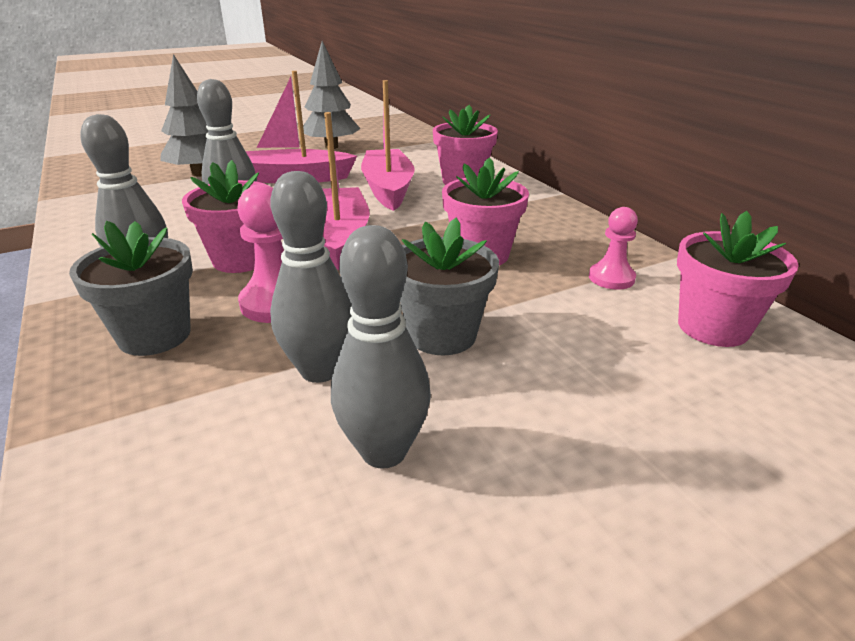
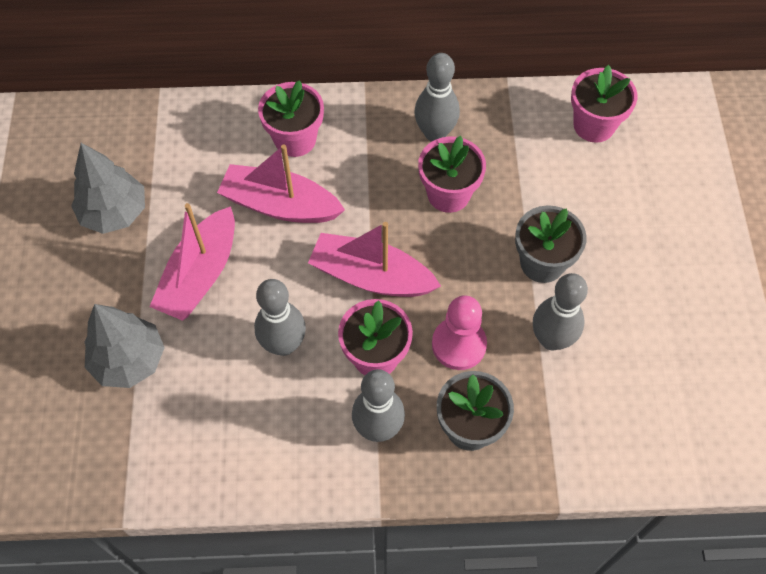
camera: 65 degrees left, 30 degrees up
grey bowling pin [331,225,431,469] -> grey bowling pin moved to [414,53,460,142]
pink pawn [589,207,638,290] -> none

